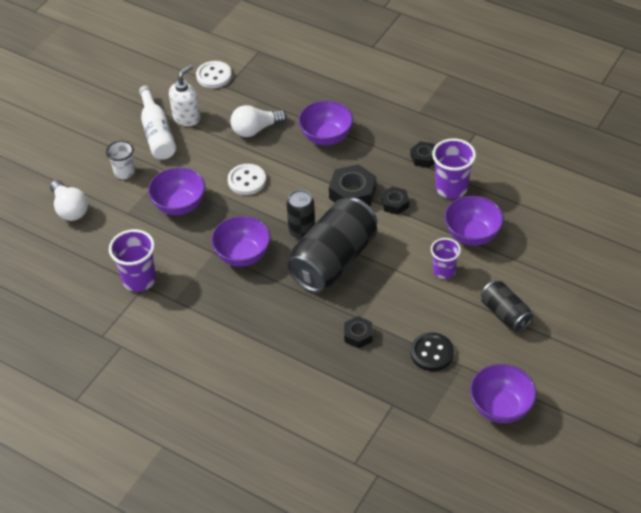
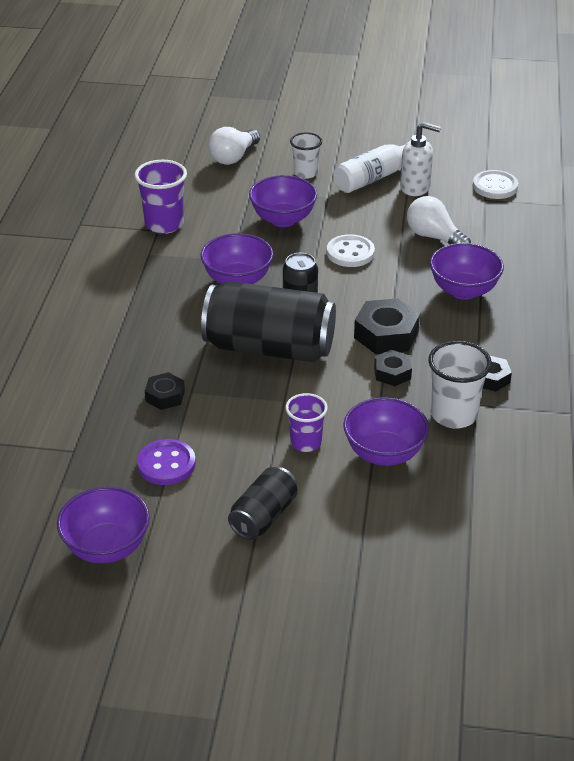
camera: 65 degrees right, 10 degrees down
black button [411,333,454,371] -> purple button [137,439,196,485]
purple cup [432,138,476,199] -> white cup [428,341,492,429]

